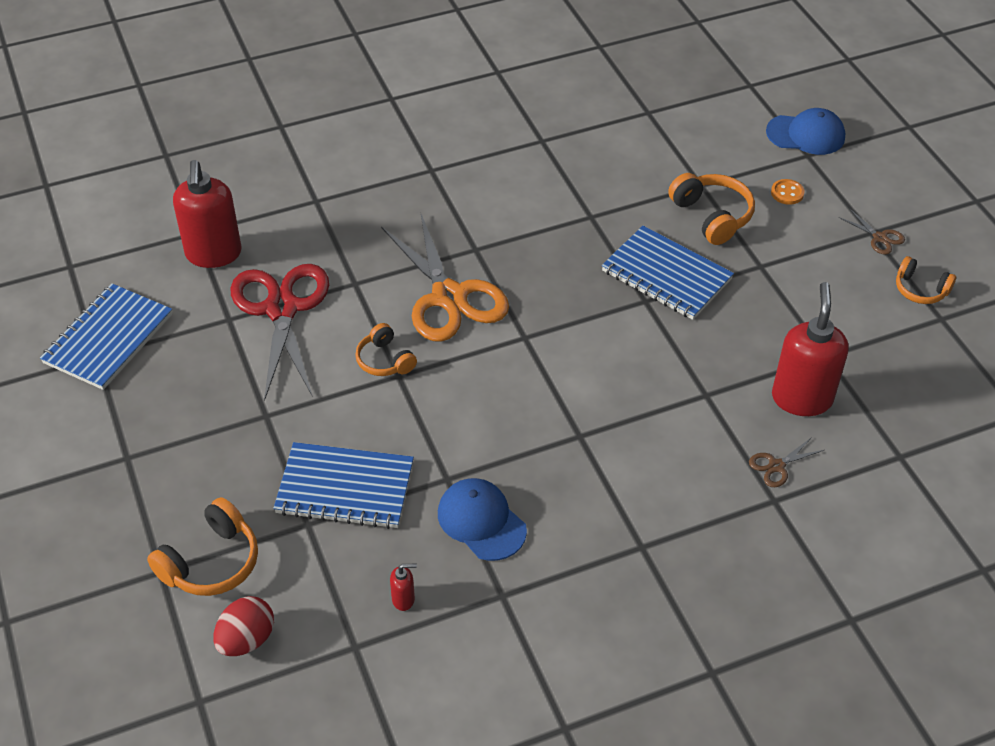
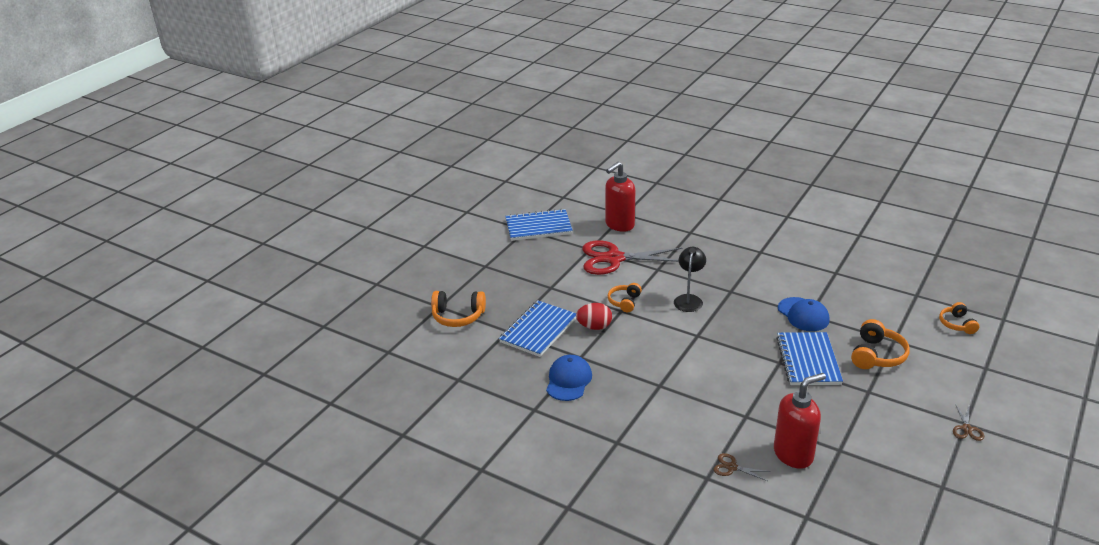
camera: 55 degrees right, 15 degrees down
red egg [213,596,274,656] -> red egg moved to [576,303,612,330]
red scissors [230,264,329,401] -> red scissors turned 135 degrees counterclockwise [582,240,683,275]
blue notebook [273,442,414,529] -> blue notebook turned 60 degrees clockwise [499,300,576,357]
orange scissors [381,214,509,342] -> black lamp [674,247,706,312]
red soap dispenser [390,564,417,611] -> none
blue cap [766,108,845,155] -> blue cap moved to [778,297,830,331]
orange button [771,179,805,205] -> none
orange headphones [896,256,956,304] -> orange headphones moved to [939,302,979,334]

